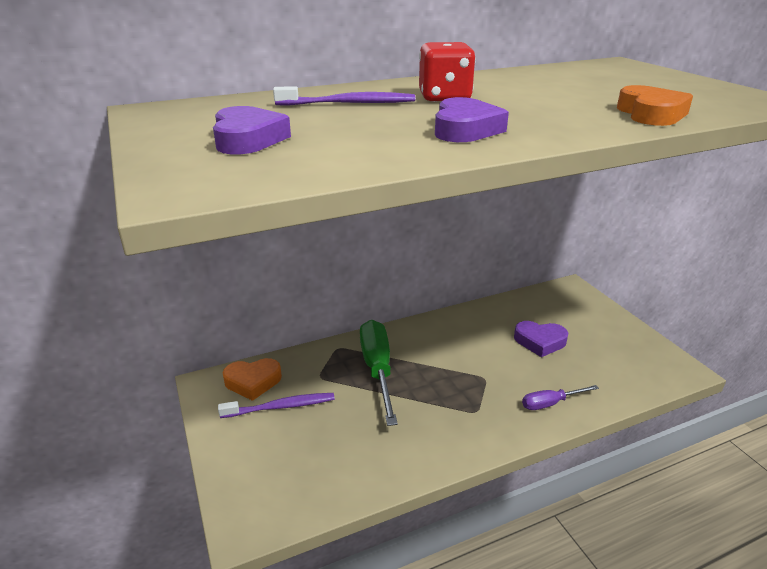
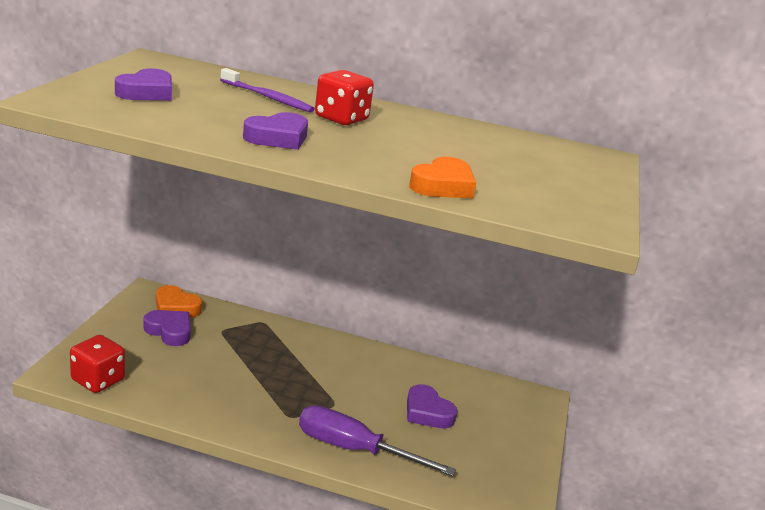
camera: 35 degrees right, 5 degrees down
purple toothbrush [218,393,335,418] -> purple heart [144,310,191,346]
green screwdriver [360,320,398,426] -> none
purple screwdriver [522,385,599,410] -> purple screwdriver [299,405,456,476], size x1.88
none -> red dice [70,335,125,393]

